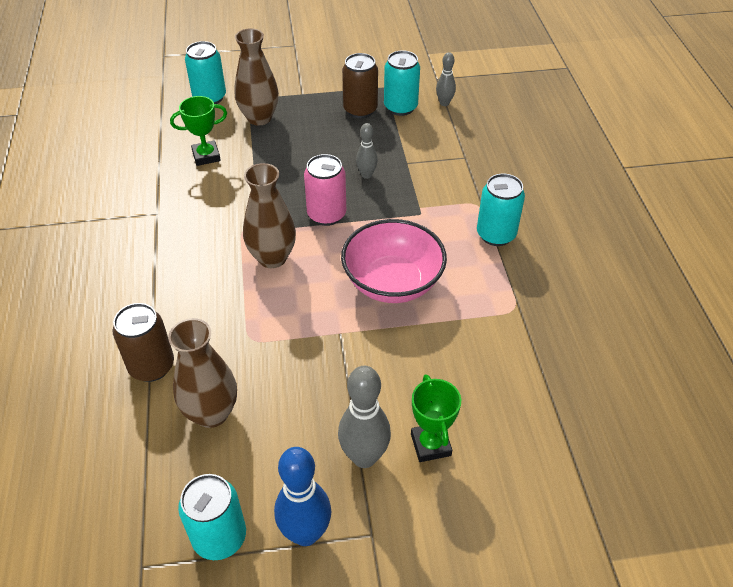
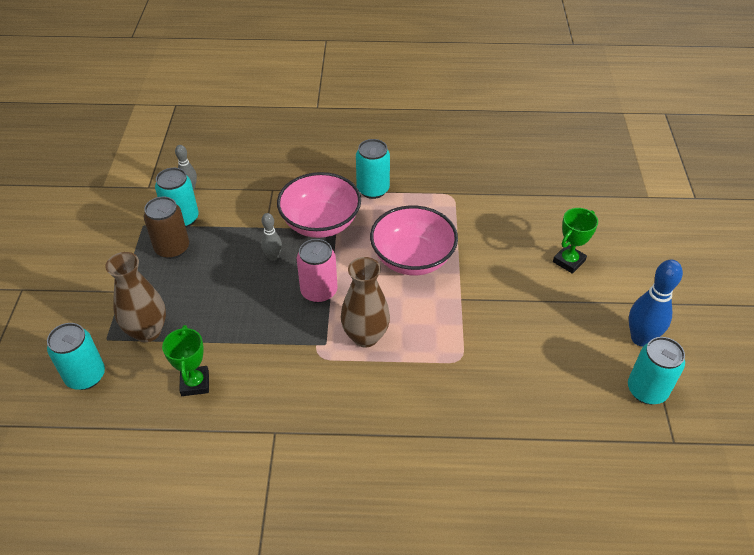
camera: 80 degrees left, 0 degrees up
brown can [113,303,174,382] -> none
brown vase [168,318,237,428] -> none
grey bowling pin [338,366,391,468] -> none
green trophy [411,375,461,462] -> green trophy turned 45 degrees counterclockwise [553,208,598,274]
none -> pink bowl [277,172,361,238]

